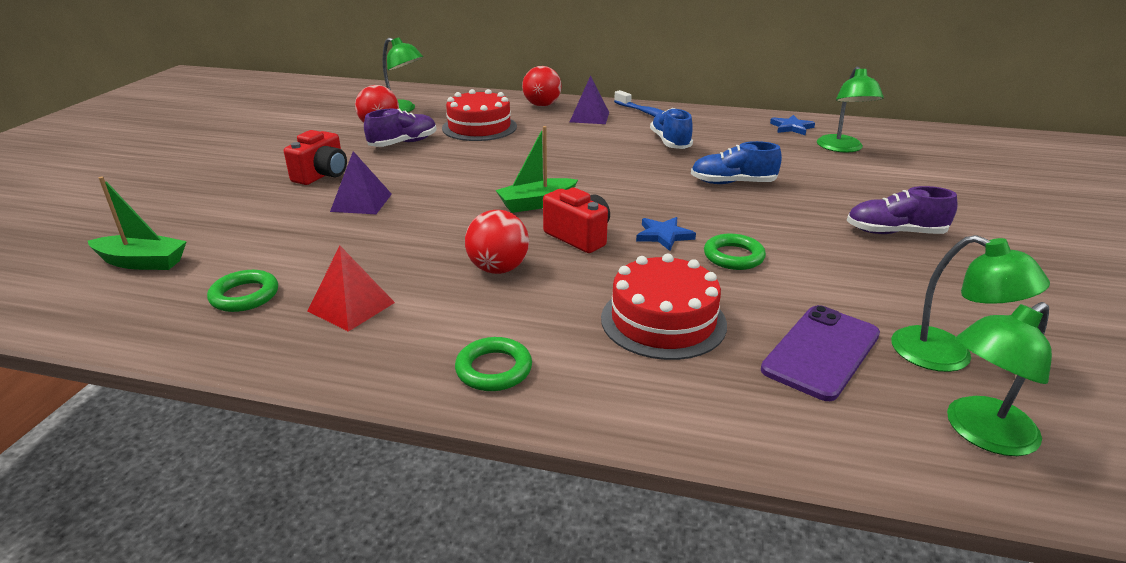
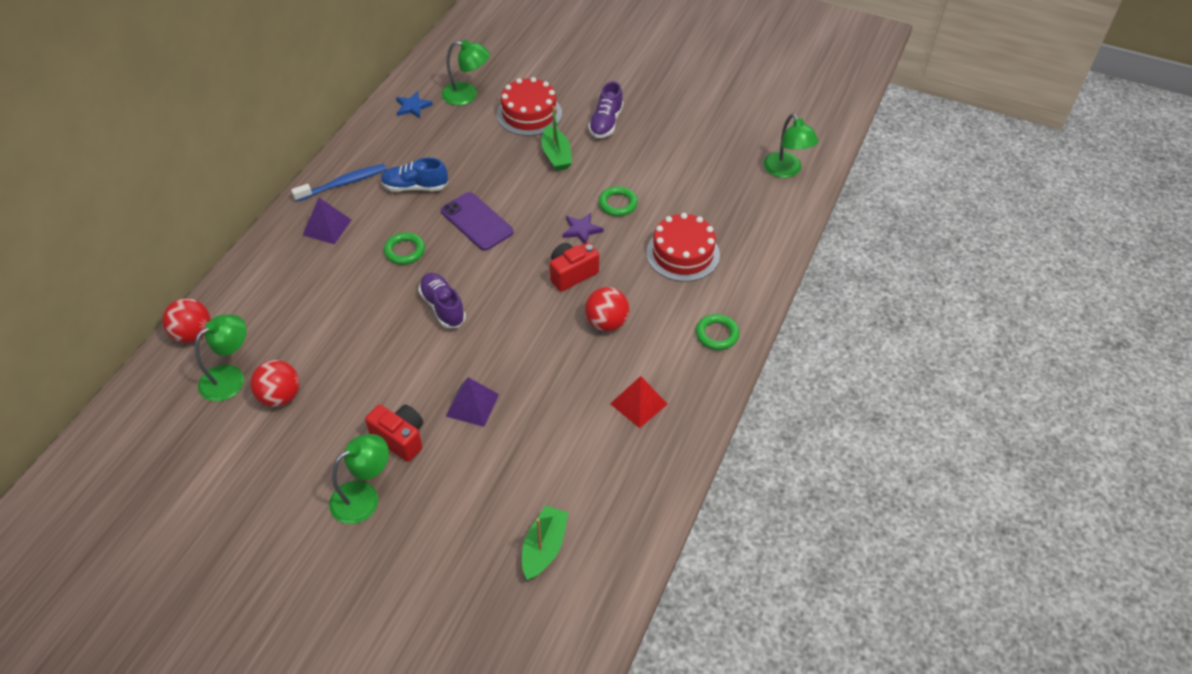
camera: 80 degrees left, 20 degrees up
green ring [207,270,278,312] -> green ring moved to [384,232,425,265]
purple shoe [364,108,437,147] -> purple shoe moved to [418,273,466,328]
red cake [442,89,517,141] -> red cake moved to [497,77,562,136]
green boat [496,126,578,213] -> green boat moved to [542,106,572,171]
red ball [522,66,562,107] -> red ball moved to [162,298,211,343]
blue star [636,217,696,251] -> purple star [562,213,604,244]
blue shoe [691,141,782,184] -> none
purple phone [761,305,880,401] -> purple phone moved to [441,192,514,251]
green lamp [891,235,1050,372] -> green lamp moved to [329,434,389,524]

